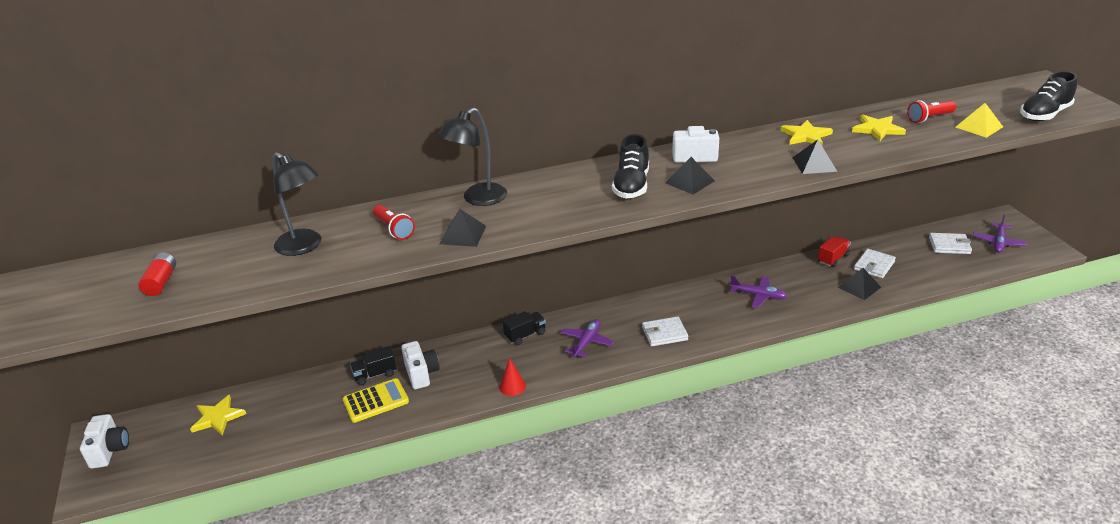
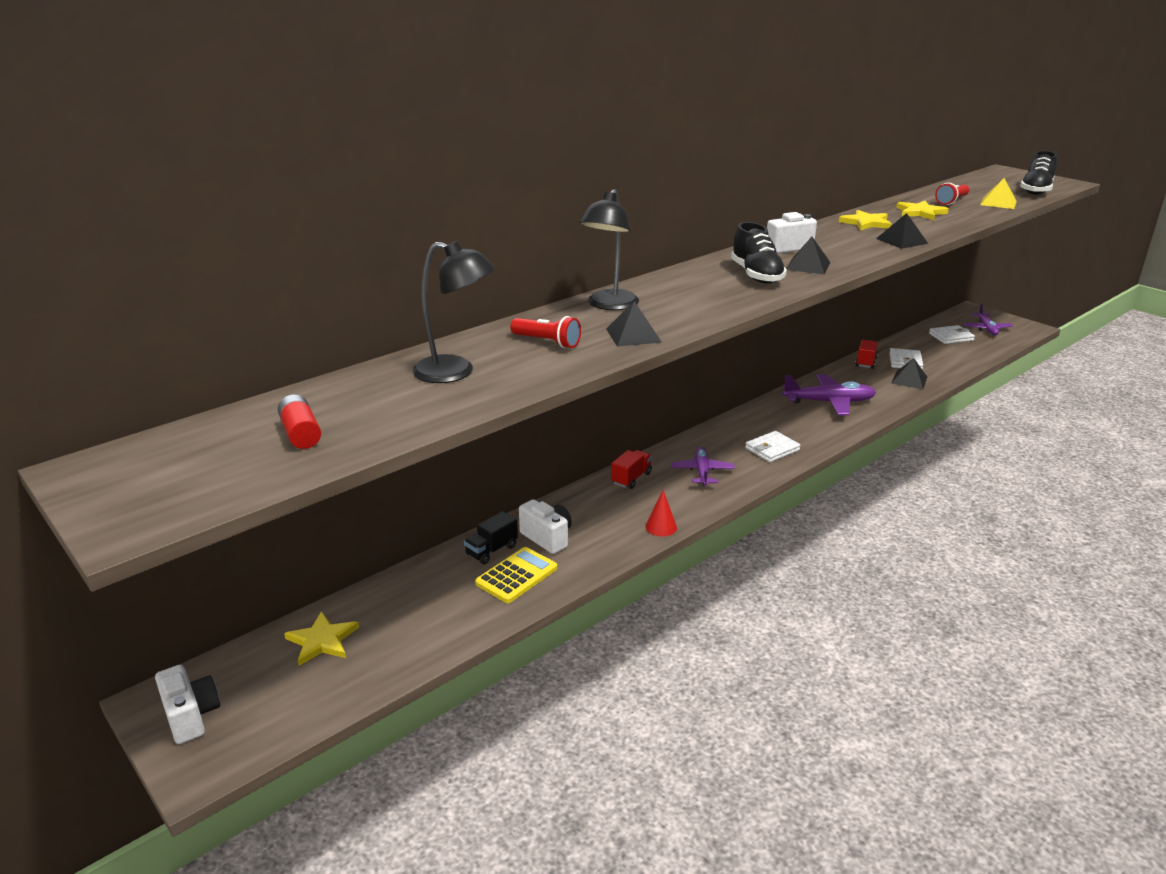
camera: 25 degrees left, 5 degrees down
black truck [503,311,546,345] -> red truck [611,450,652,489]
purple plane [730,276,787,308] -> purple plane [782,374,876,415], size x1.55

